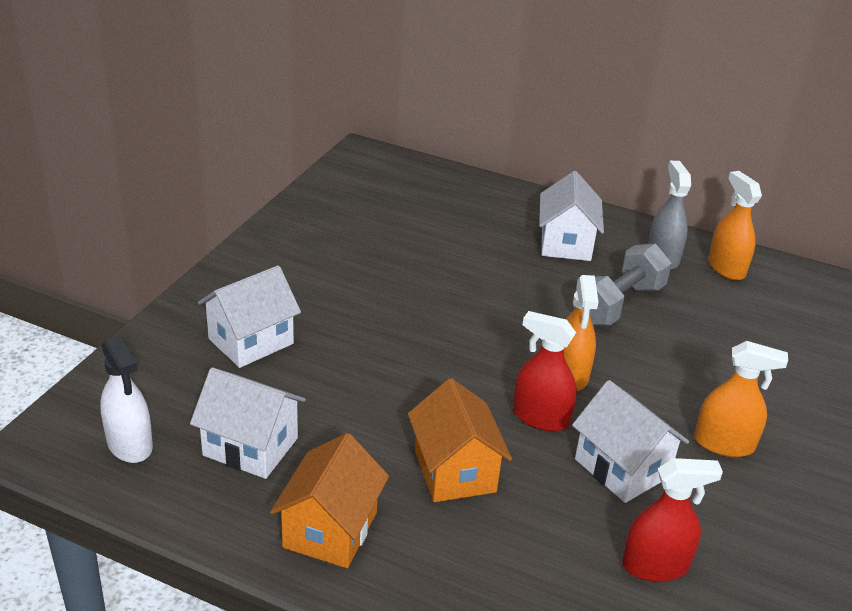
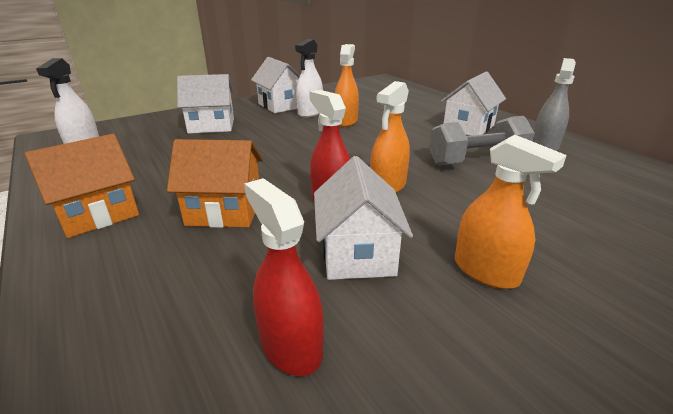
camera: 35 degrees right, 5 degrees down
white house [190,367,306,479] -> white house moved to [251,57,300,113]
orange house [408,378,512,502] -> orange house turned 75 degrees clockwise [167,139,263,228]
red spray bottle [622,458,723,582] -> red spray bottle turned 150 degrees counterclockwise [244,178,324,376]
orange spray bottle [708,171,762,280] -> orange spray bottle moved to [335,44,359,127]
none -> white spray bottle [295,39,323,117]

